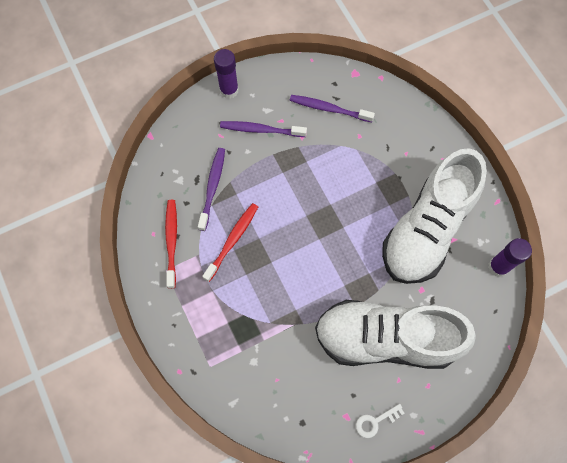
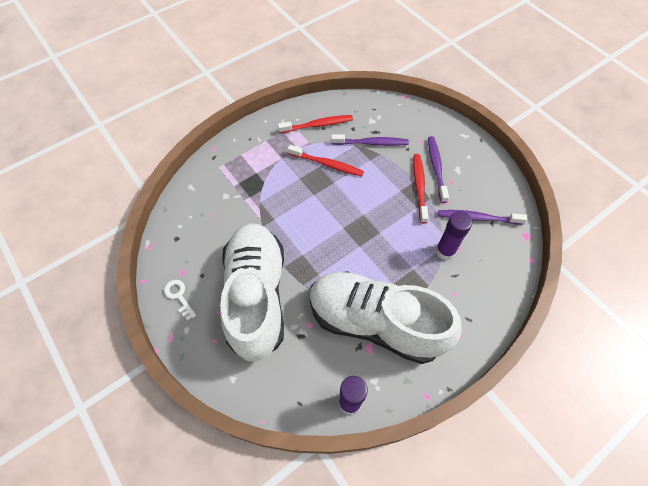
camera: 80 degrees right, 10 degrees down
purple glue stick [214,49,239,99] -> purple glue stick moved to [436,211,472,260]
purple toothbrush [290,95,375,122] -> purple toothbrush turned 90 degrees counterclockwise [438,210,527,225]
none -> red toothbrush [413,154,429,224]

